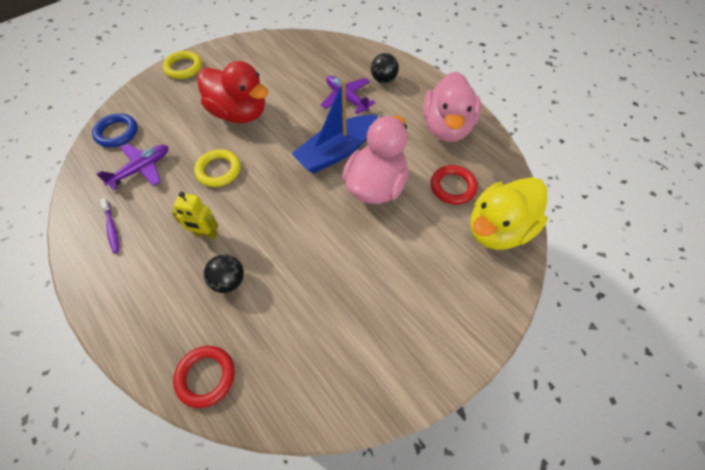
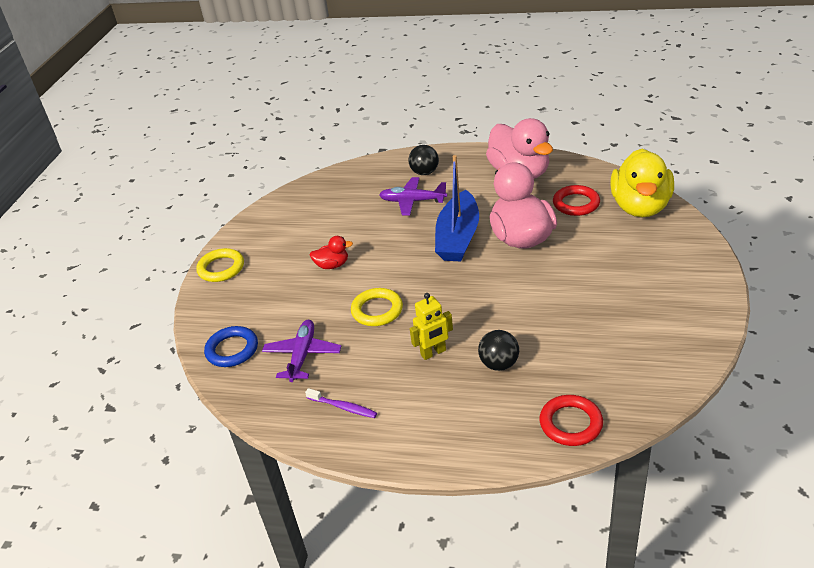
camera: 35 degrees left, 20 degrees down
red duck [197,61,268,123] -> red duck [310,236,353,269], size x0.45

